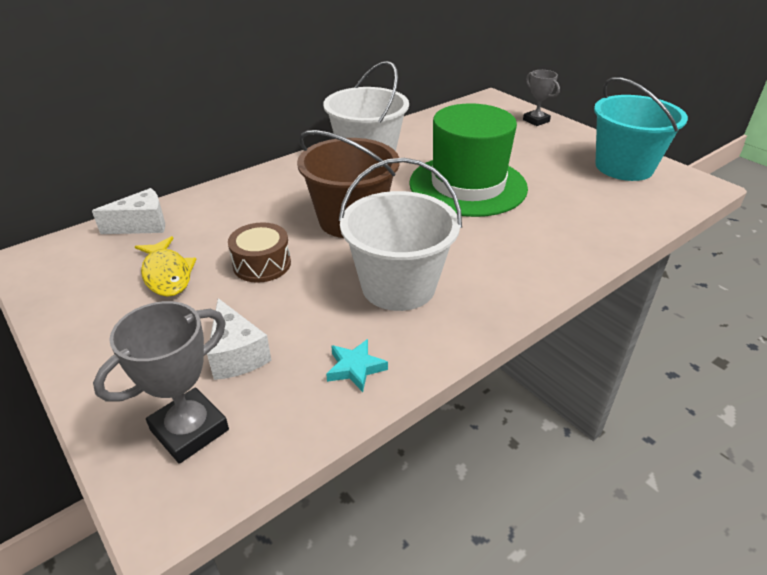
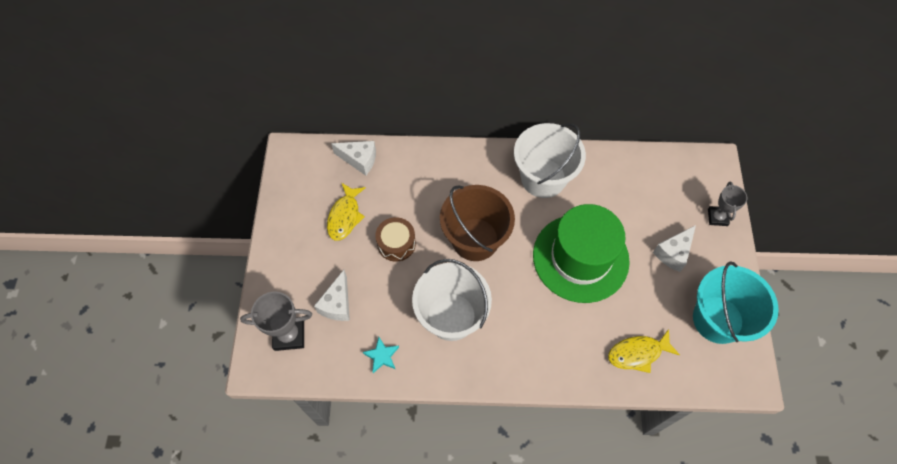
camera: 40 degrees right, 25 degrees up
none -> yellow fish [608,329,680,373]
none -> white cheese [653,225,696,272]

